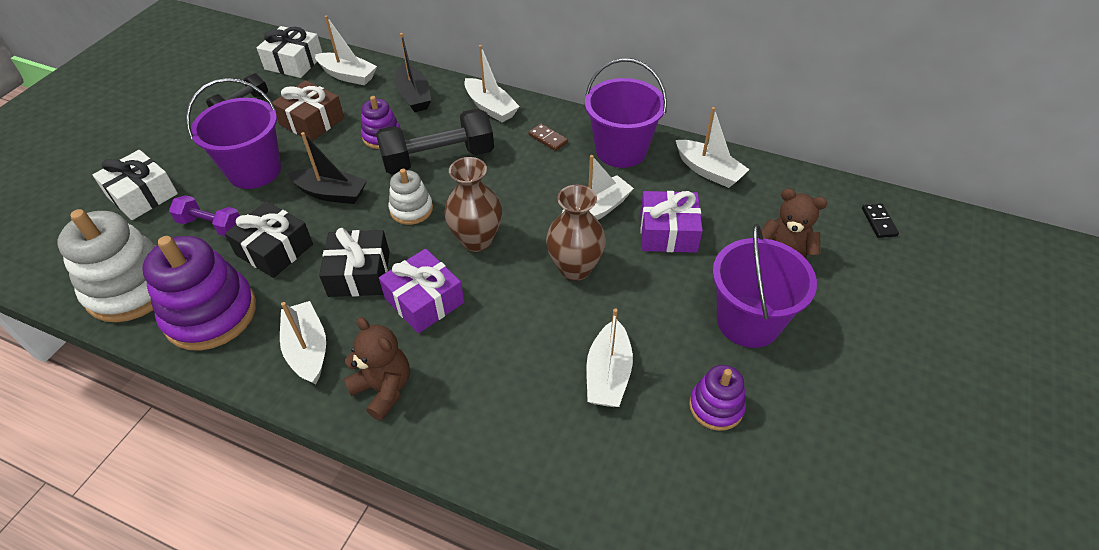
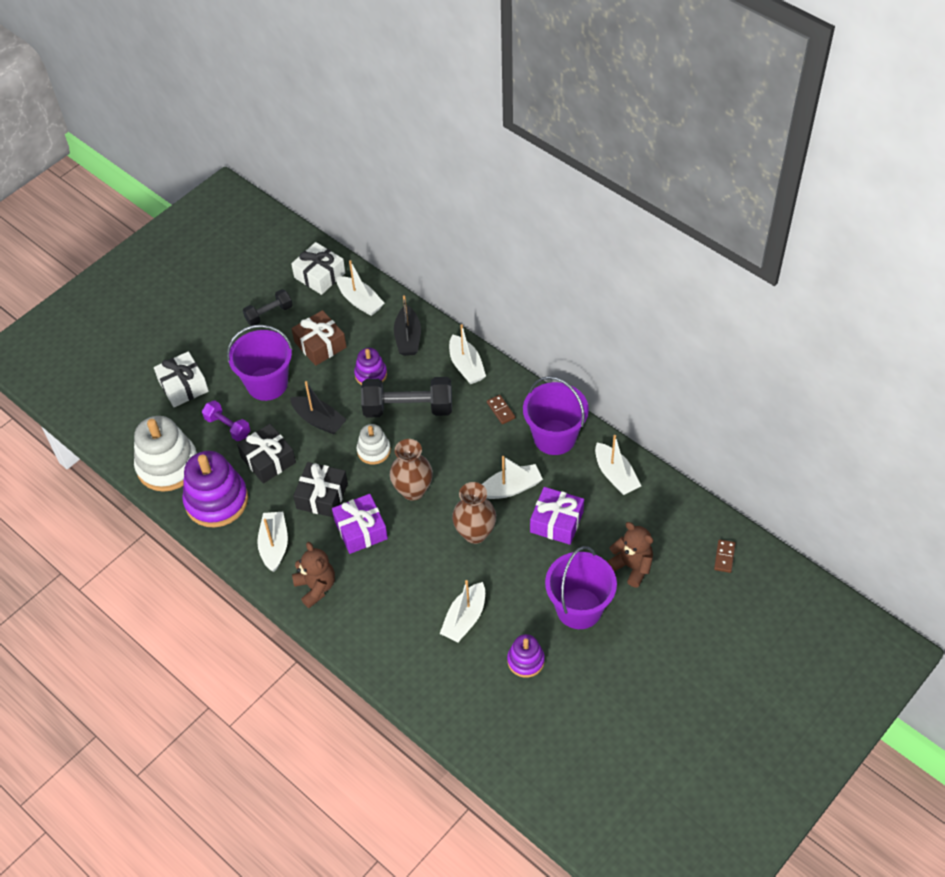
camera: 20 degrees right, 5 degrees up
black domino [862,203,899,238] -> brown domino [714,539,736,573]

